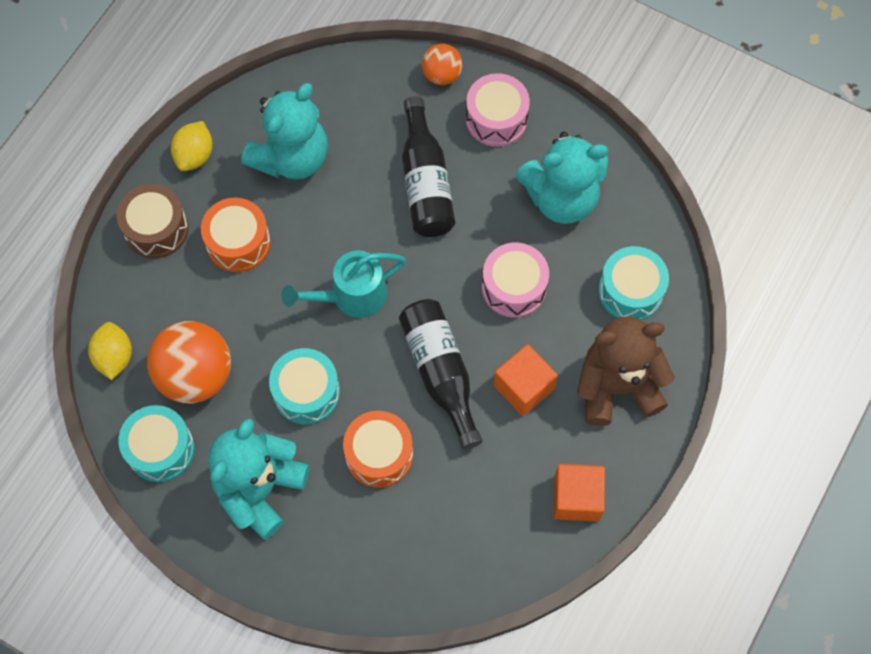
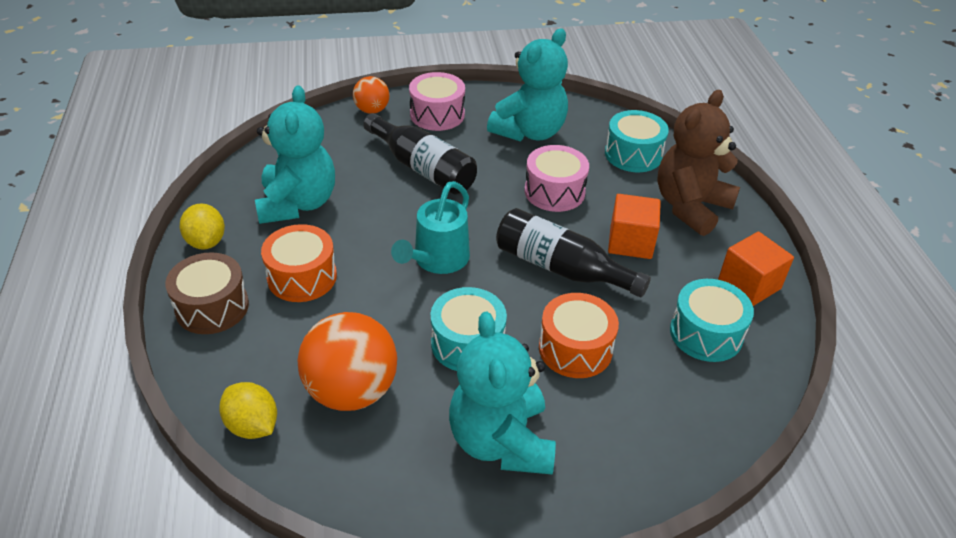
camera: 40 degrees left, 25 degrees down
turquoise drum [119,405,194,482] -> turquoise drum moved to [670,279,754,362]

